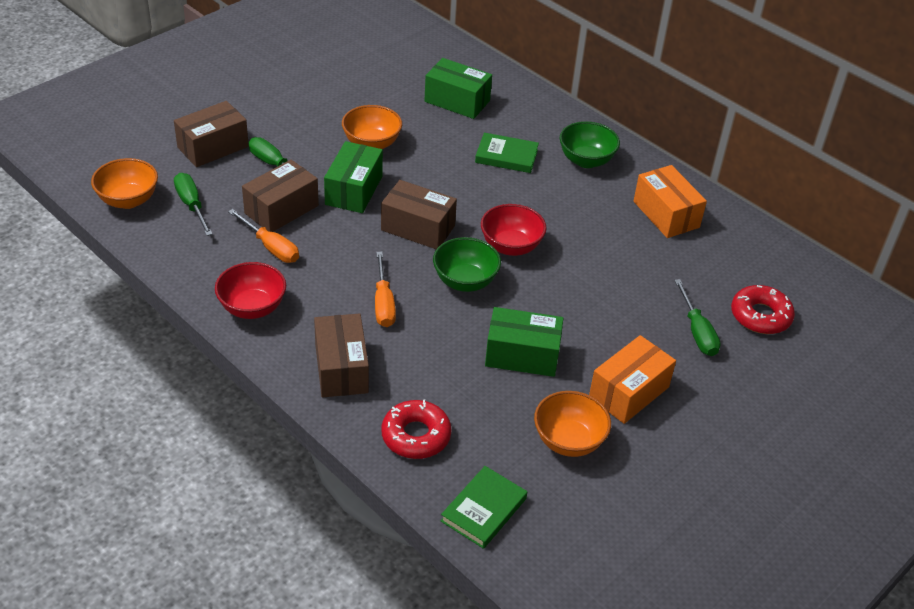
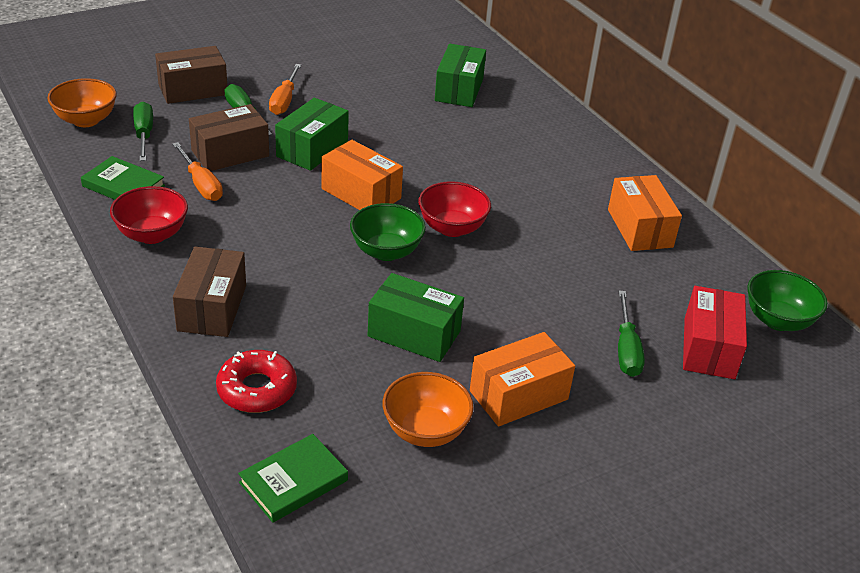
camera: 15 degrees right, 5 degrees down
orange bowl [342,105,402,149] -> none
orange screwdriver [375,252,396,327] -> orange screwdriver moved to [269,64,301,115]
brown box [381,180,457,249] -> orange box [321,140,403,210]
green box [424,58,492,119] -> green box turned 60 degrees clockwise [435,44,486,107]
green book [475,133,539,173] -> green book moved to [81,156,165,200]
green bowl [560,121,620,168] -> green bowl moved to [747,270,828,331]
red donut [731,285,795,334] -> red box [683,286,747,379]

